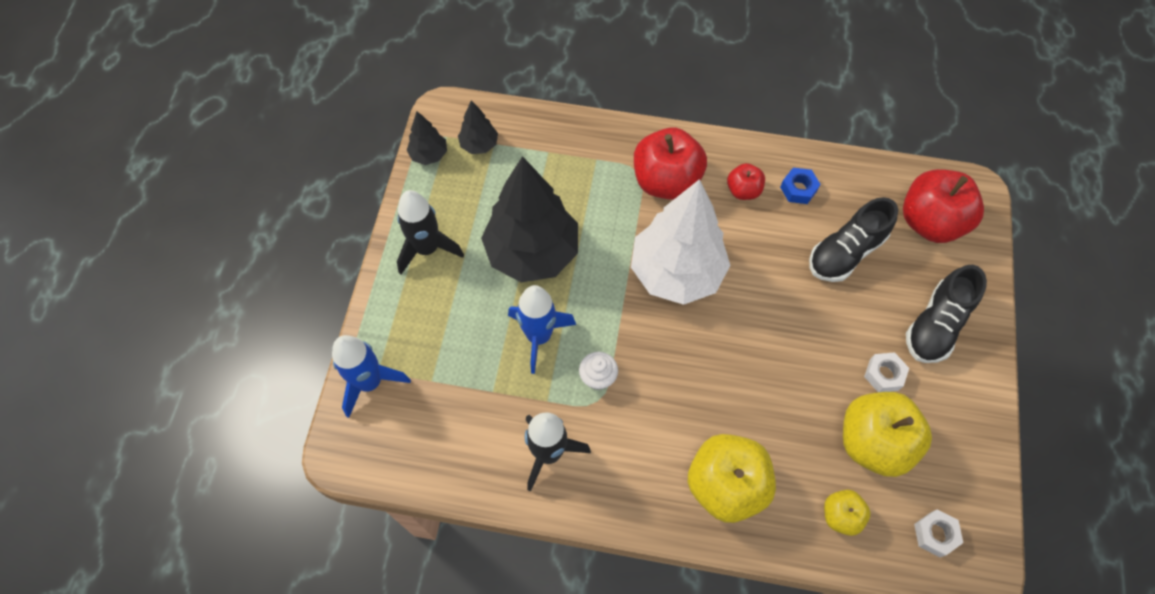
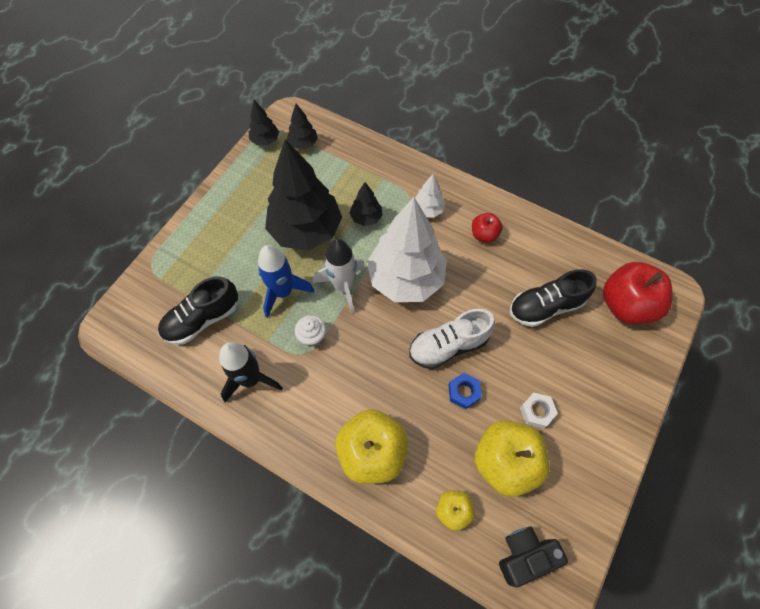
camera: 20 degrees right, 0 degrees up
blue rocket [332,335,411,418] -> none
black rocket [397,190,464,275] -> none
red apple [634,127,707,200] -> white tree [415,174,445,218]
blue nut [780,168,821,204] -> blue nut moved to [448,373,482,409]
black shoe [906,265,987,363] -> black shoe moved to [158,276,238,345]
white nut [914,510,963,557] -> black camera [499,527,568,587]
none -> white rocket [313,239,365,314]
none -> black tree [349,182,383,226]
none -> white shoe [409,309,495,369]

